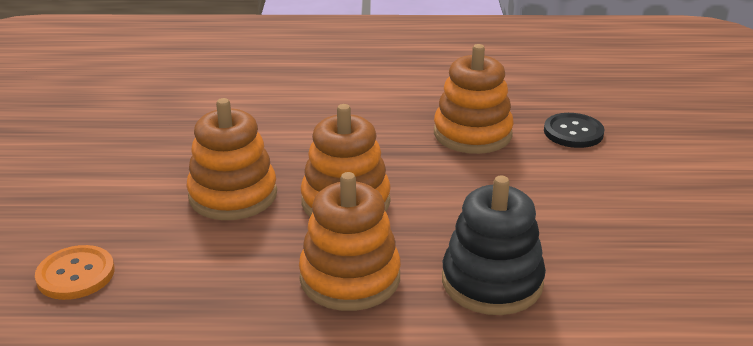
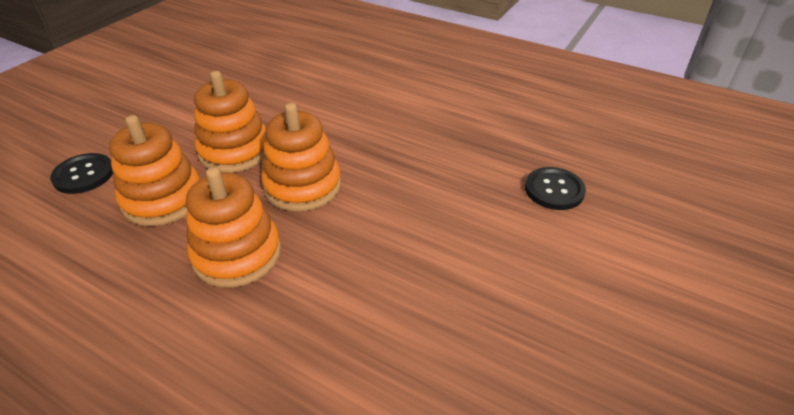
camera: 30 degrees right, 10 degrees up
orange button [35,245,115,300] -> black button [50,153,114,194]
orange stacking toy [434,44,514,154] -> orange stacking toy moved to [109,115,200,226]
black stacking toy [442,176,546,315] -> none

